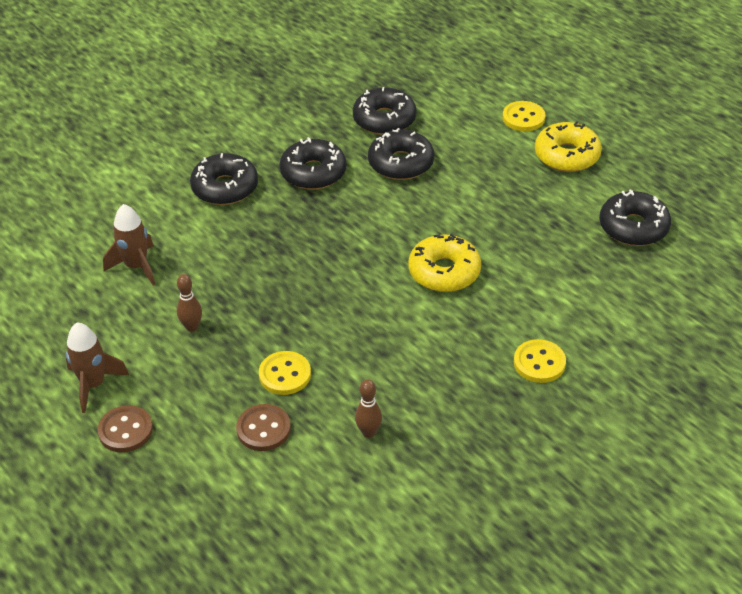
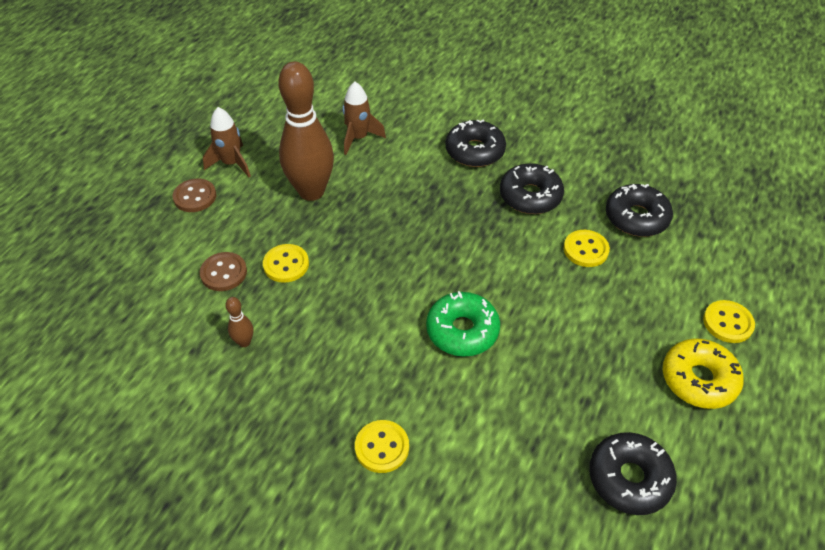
camera: 65 degrees right, 5 degrees up
brown bowling pin [177,274,202,332] -> brown bowling pin [278,61,334,201], size x2.49
black donut [368,128,434,180] -> yellow button [564,230,610,267]
yellow donut [408,234,481,292] -> green donut [426,291,500,357]

